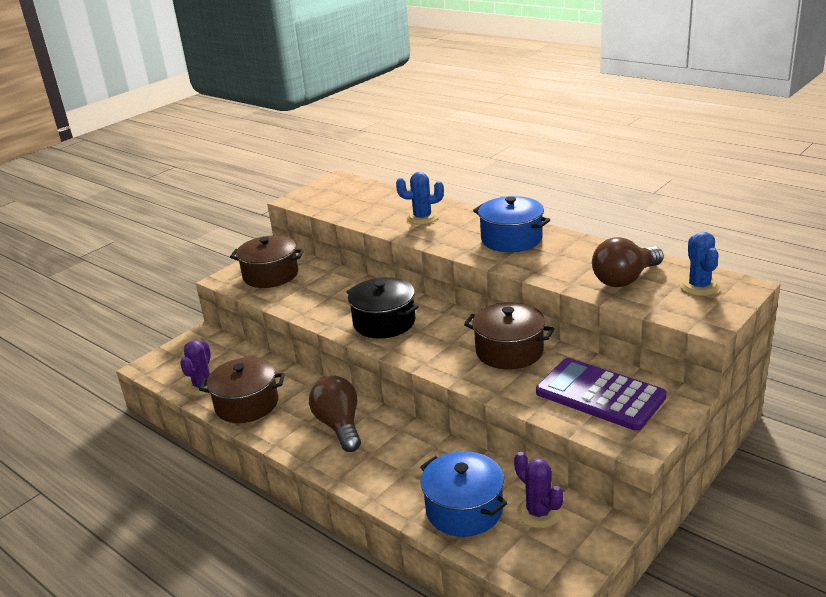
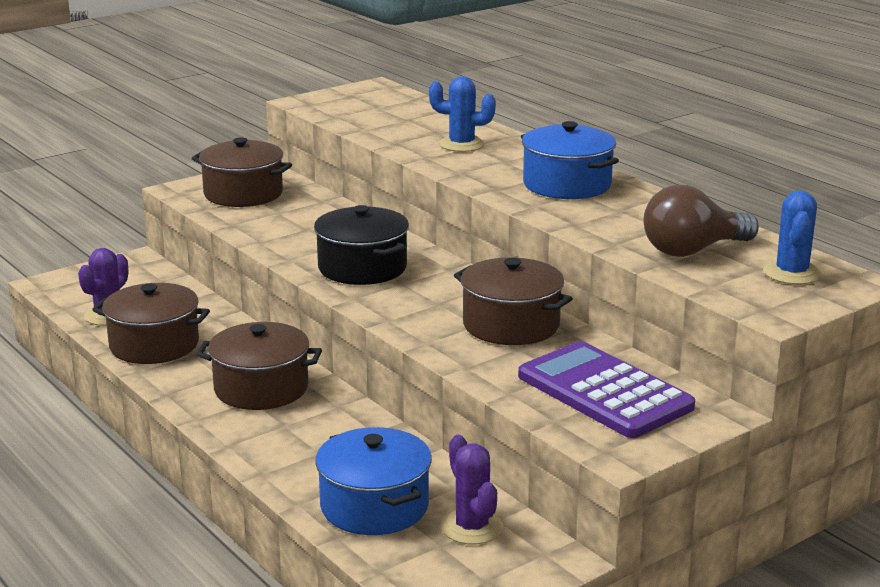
camera: 10 degrees right, 5 degrees down
brown light bulb [309,376,361,452] -> brown pot [196,322,322,410]

